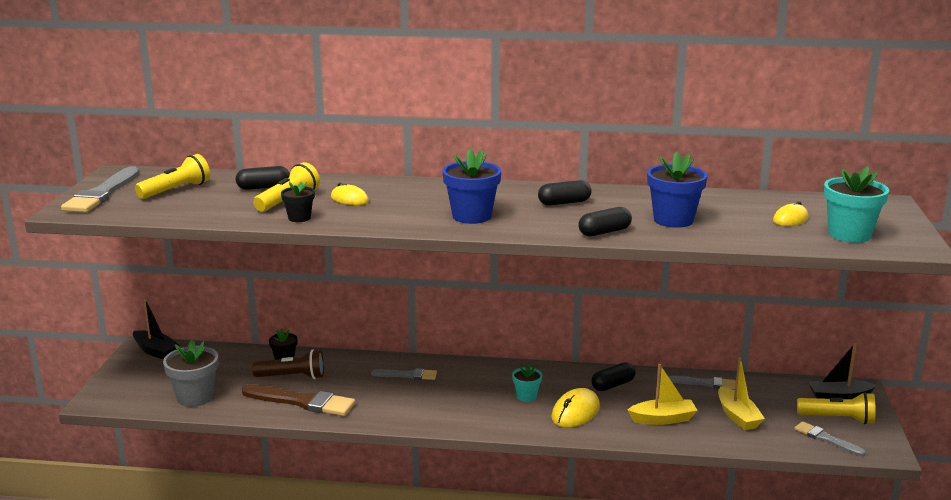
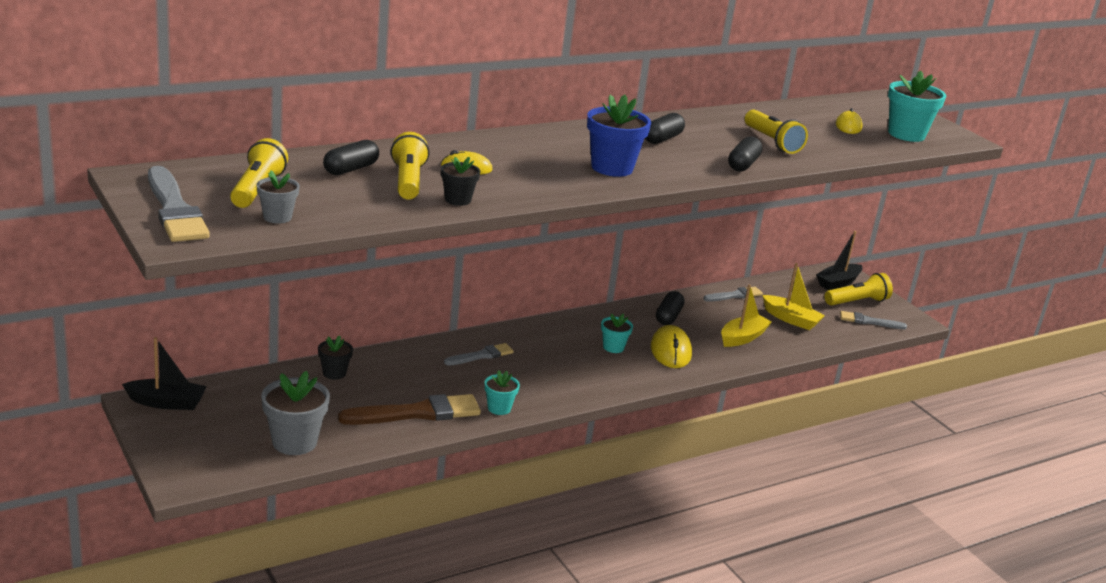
camera: 40 degrees left, 5 degrees up
brown flashlight [252,349,324,379] -> none
blue flower pot [647,152,707,228] -> yellow flashlight [745,110,808,154]
none -> grey flower pot [256,170,300,224]
none -> turquoise flower pot [484,370,520,415]

